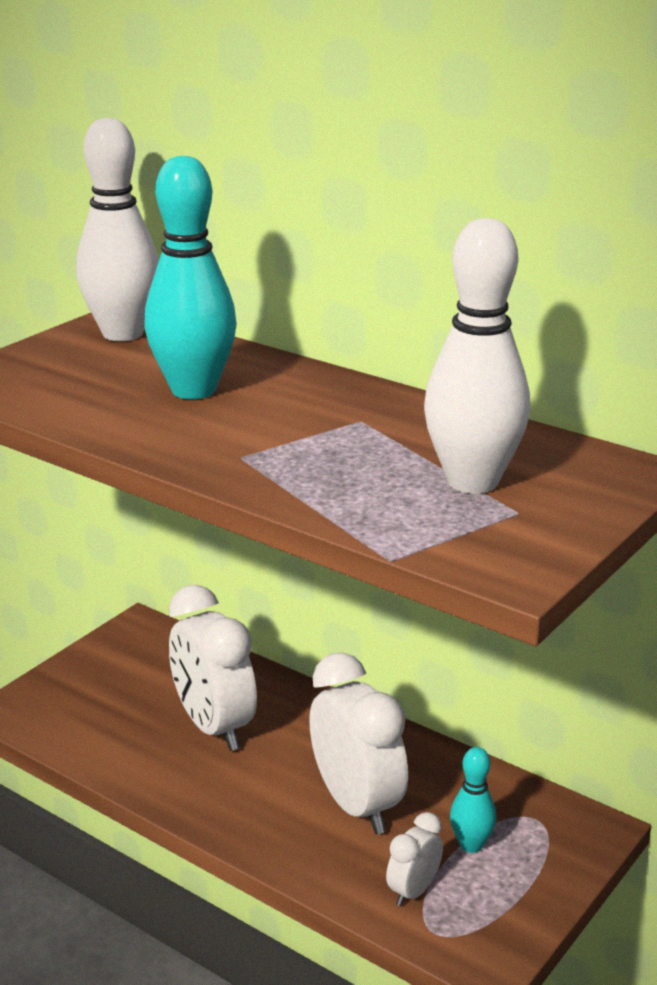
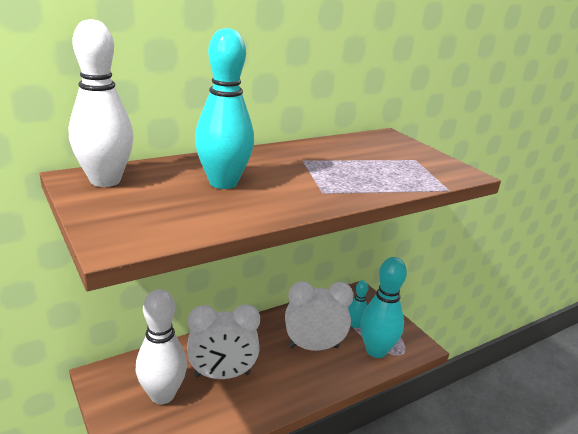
camera: 70 degrees left, 0 degrees up
white clock [386,812,443,907] -> turquoise bowling pin [360,257,407,358]
white bowling pin [424,218,530,494] -> white bowling pin moved to [136,289,187,404]

